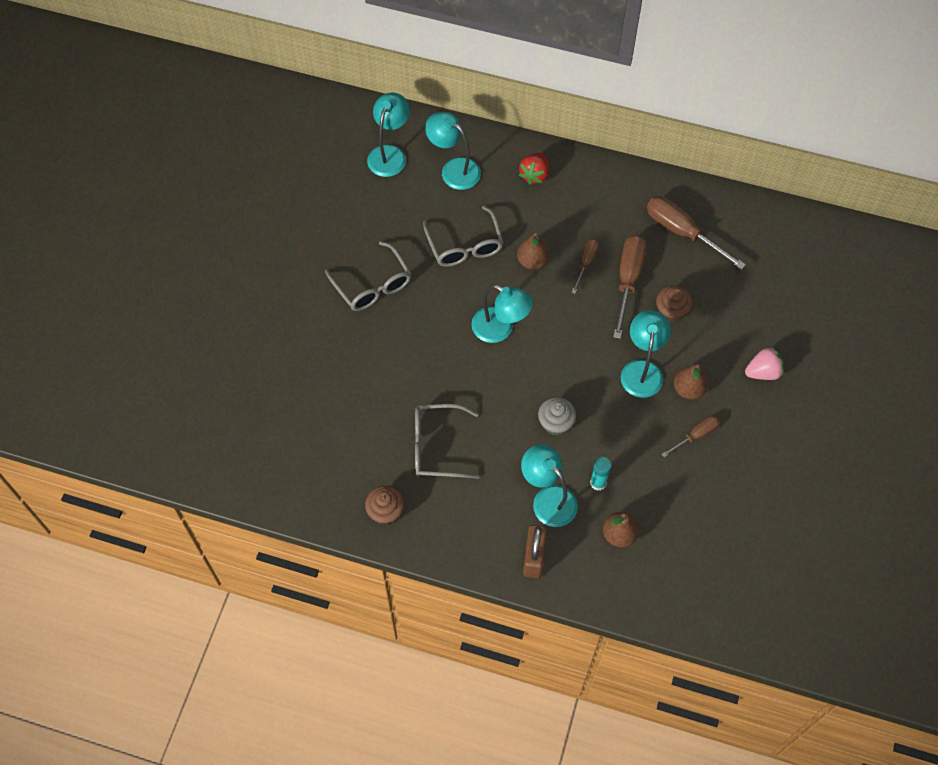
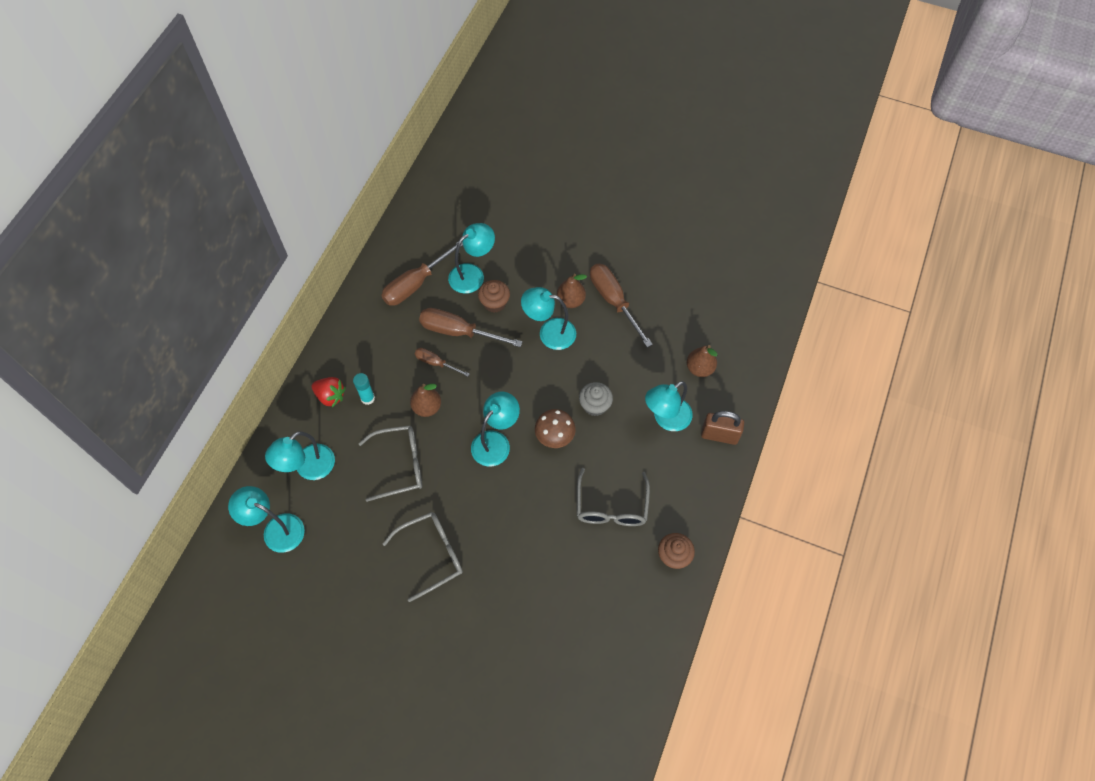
camera: 85 degrees left, 0 degrees up
turquoise glue stick [590,457,612,491] -> turquoise glue stick moved to [353,373,375,405]
brown screwdriver [662,416,720,457] -> brown screwdriver [590,264,653,347], size x1.79
pink strawberry [745,346,784,380] -> none
none -> turquoise lamp [448,223,495,293]
none -> brown mushroom [535,409,576,448]

